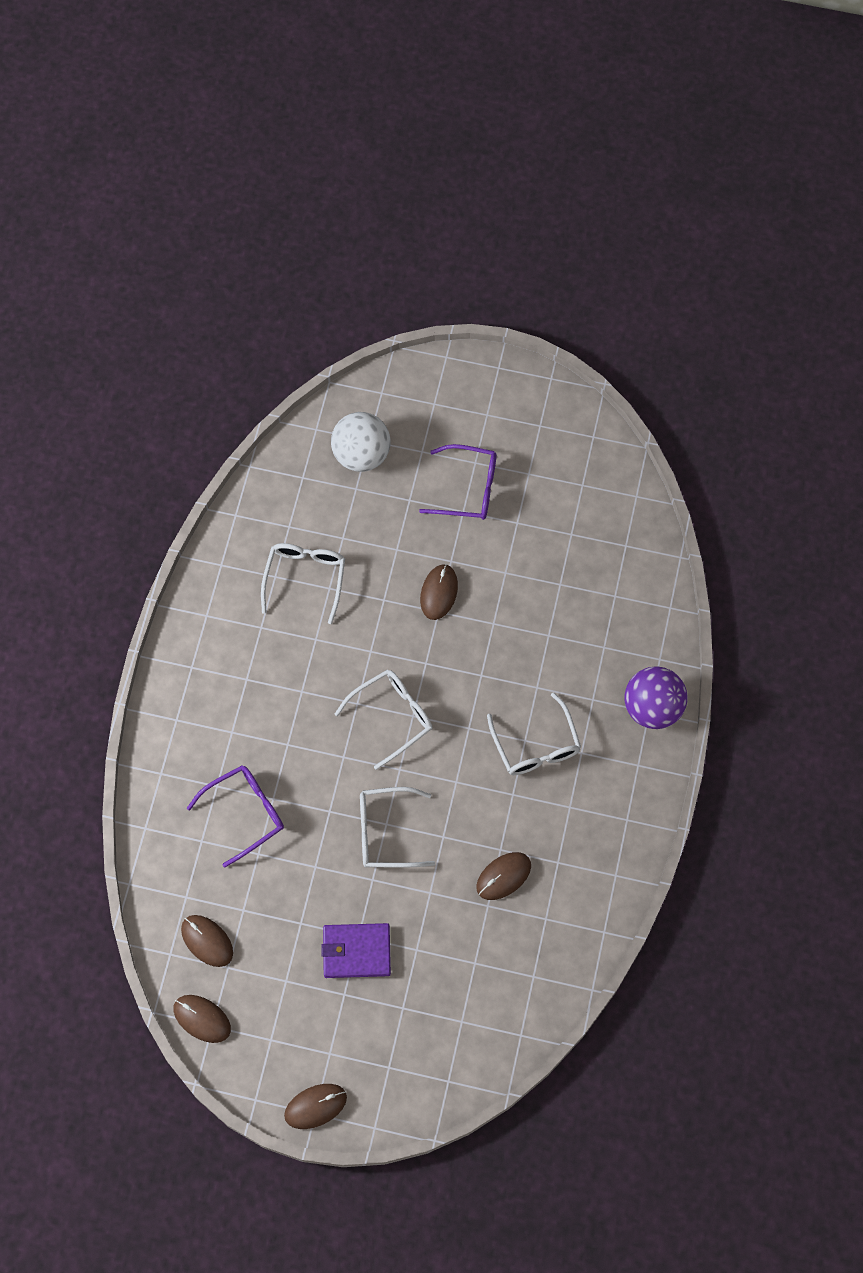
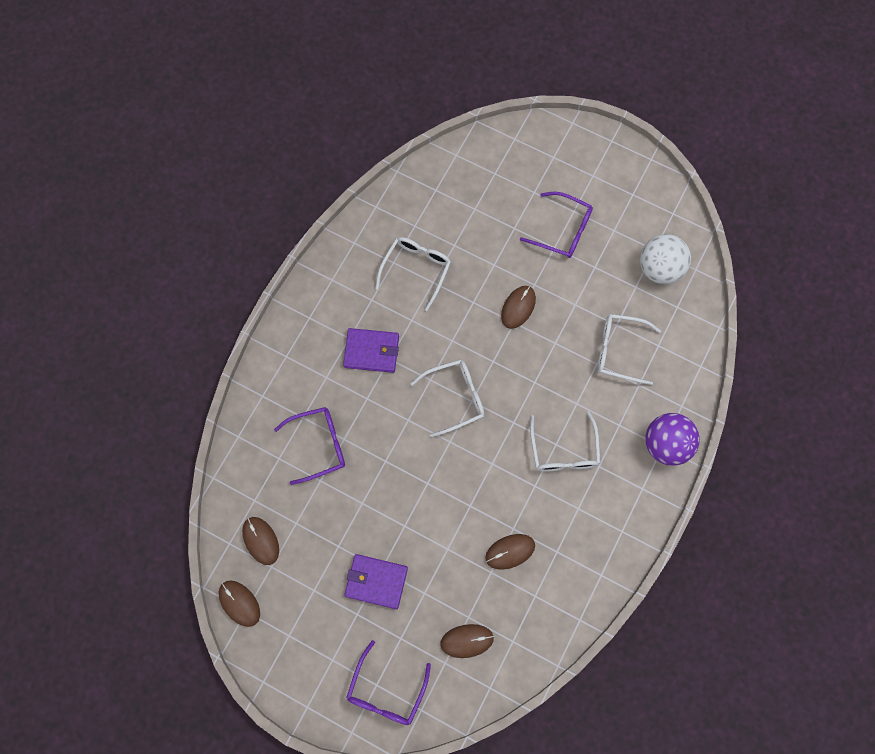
camera: 15 degrees right, 5 degrees up
brown mouse [284,1084,347,1129] -> brown mouse moved to [440,624,494,658]
white ball [331,412,391,472] -> white ball moved to [640,234,691,284]
white glasses [360,787,435,867] -> white glasses moved to [598,314,661,385]
none -> purple wallet [343,328,399,373]
none -> purple glasses [346,640,431,725]

